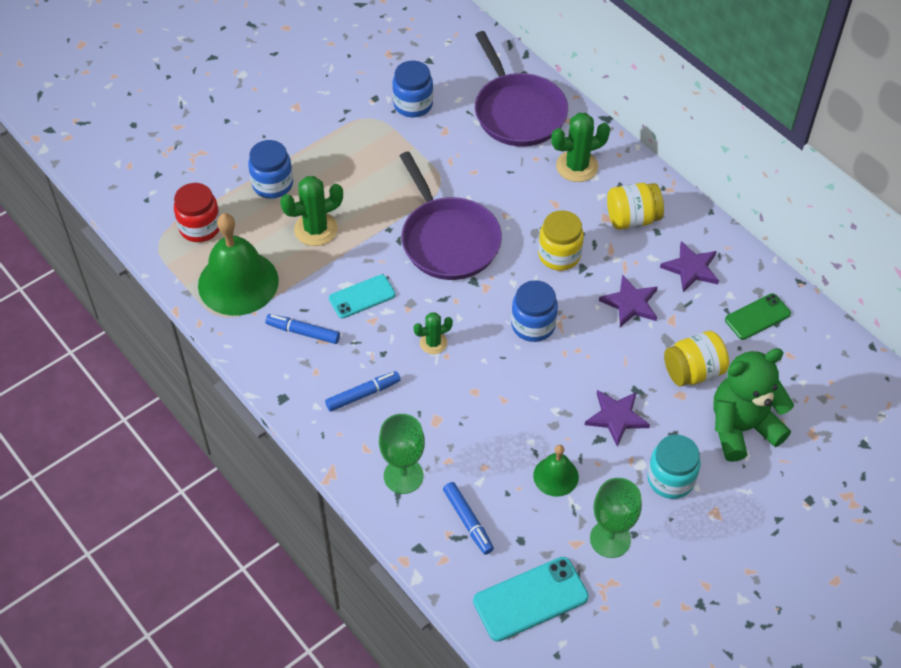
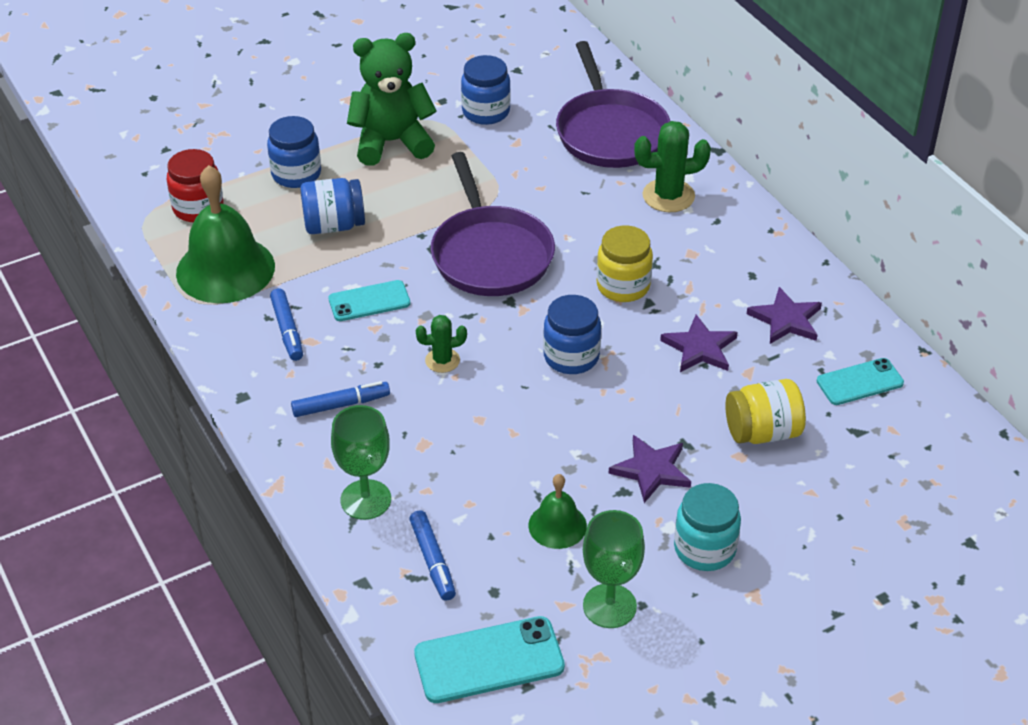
camera: 10 degrees right, 10 degrees down
blue marker [265,314,340,344] -> blue marker turned 135 degrees counterclockwise [270,288,303,361]
green cactus [280,176,343,246] -> blue jar [300,178,365,234]
yellow jar [607,183,664,230] -> none
green teddy bear [713,348,794,462] -> green teddy bear moved to [347,33,436,166]
green phone [725,293,791,340] -> turquoise phone [817,358,904,405]

